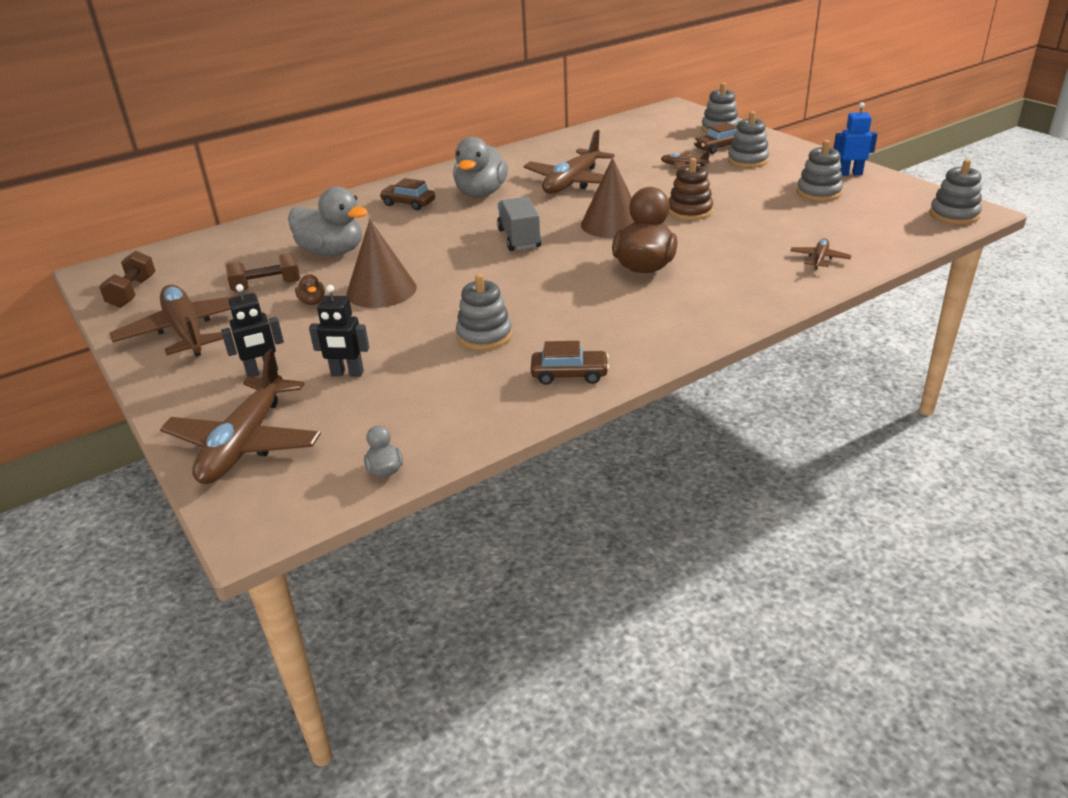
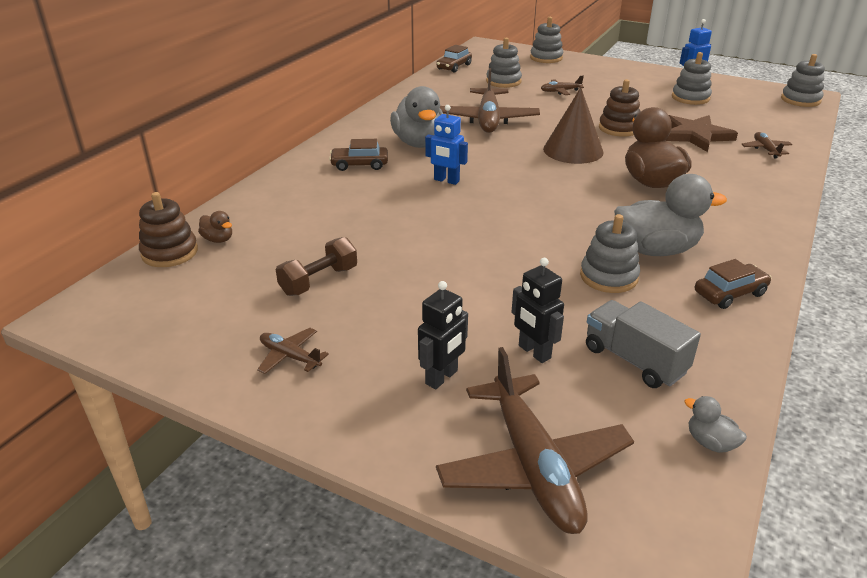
camera: 30 degrees left, 0 degrees up
brown dumbbell [99,251,155,308] -> none
brown plane [110,285,237,357] -> brown plane [257,328,329,374], size x0.46
grey duck [288,187,368,256] -> grey duck moved to [614,174,727,256]
brown duck [295,274,325,305] -> brown duck moved to [198,211,232,243]
black robot [309,285,369,377] -> black robot turned 75 degrees clockwise [512,258,564,363]
brown cone [346,219,417,308] -> none
grey truck [497,197,541,251] -> grey truck moved to [586,300,701,388]
brown car [694,122,737,154] -> brown car moved to [436,45,472,72]
grey stacking toy [728,111,769,168] -> grey stacking toy moved to [486,38,522,88]
none -> brown stacking toy [139,192,198,267]
none -> blue robot [425,105,468,185]
none -> brown star [665,115,738,152]

